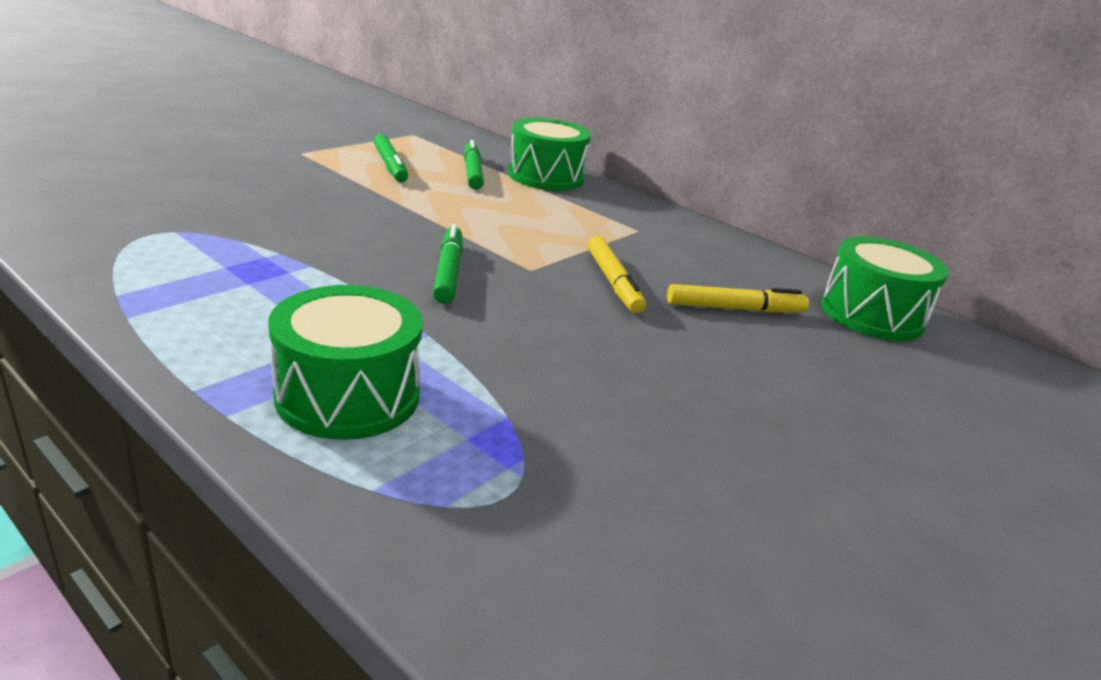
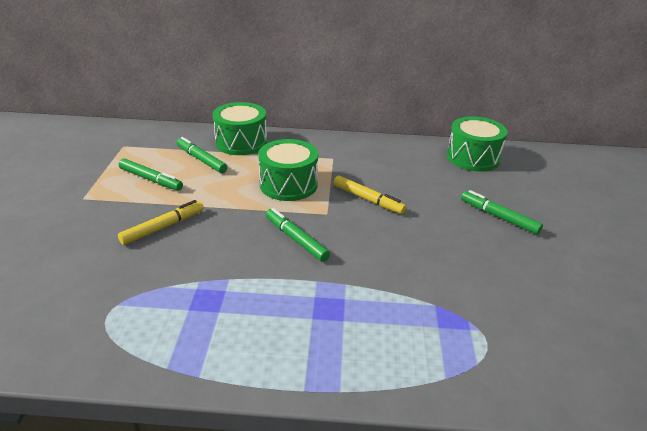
camera: 35 degrees left, 5 degrees up
green drum [268,285,423,440] -> green drum moved to [258,139,318,201]
yellow marker [667,284,809,312] -> yellow marker moved to [118,200,204,245]
none -> green marker [461,190,543,235]

